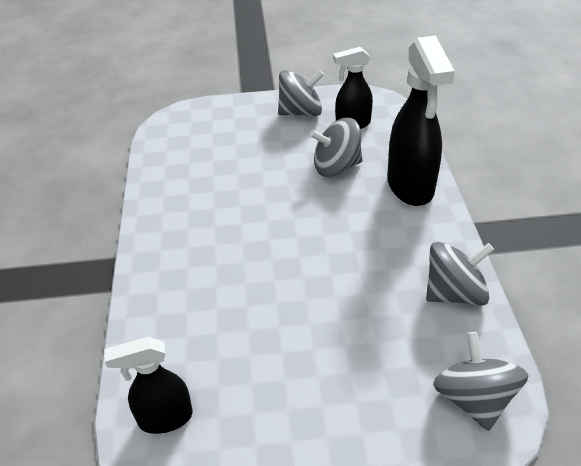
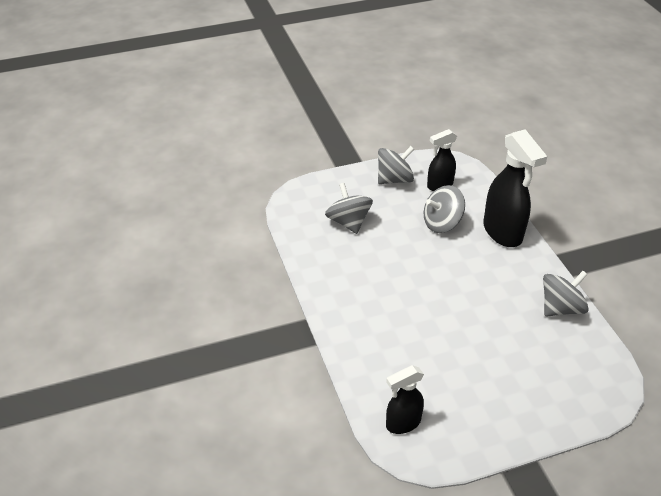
camera: 15 degrees left, 0 degrees up
grey spinning top [433,332,529,431] -> grey spinning top moved to [325,183,373,234]

